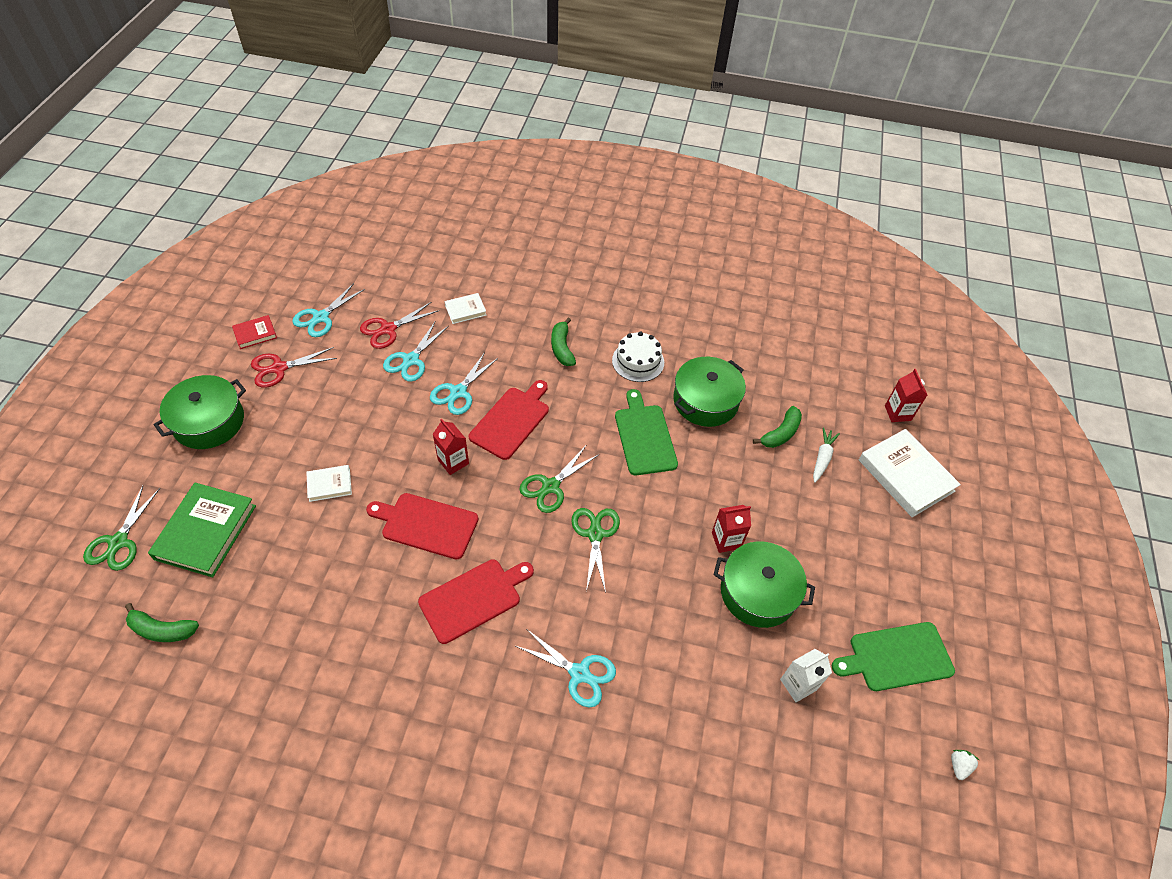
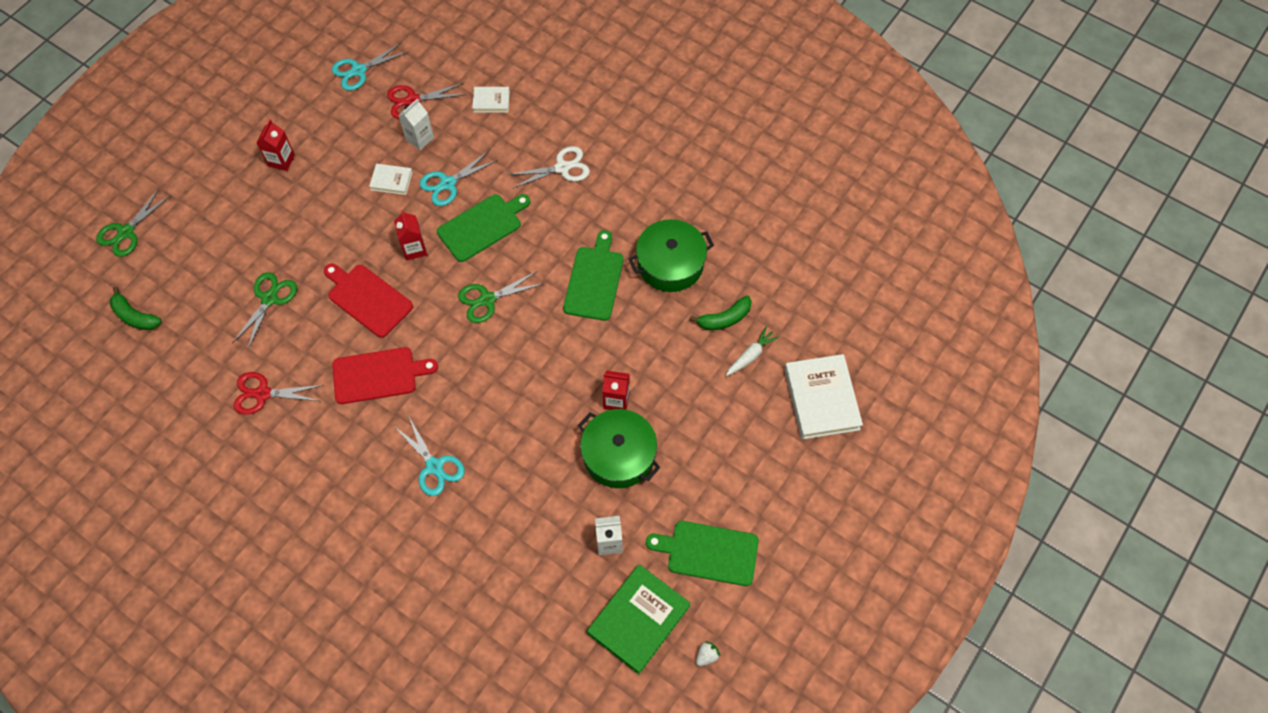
camera: 25 degrees right, 10 degrees up
green book [148,483,256,577] -> green book moved to [587,564,691,674]
green pot [154,375,246,449] -> none
red book [232,315,277,349] -> none
red scissors [251,347,337,388] -> red scissors moved to [233,372,324,415]
white book [306,465,352,502] -> white book moved to [369,164,412,195]
turquoise scissors [383,322,449,382] -> white carton [398,98,434,150]
red cutting board [469,380,549,460] -> green cutting board [437,194,530,262]
green banana [551,318,576,366] -> white scissors [508,146,590,189]
green scissors [571,508,620,593] -> green scissors moved to [232,272,297,349]
white cake [612,332,664,382] -> none
red carton [885,369,927,422] -> red carton moved to [256,120,295,171]

